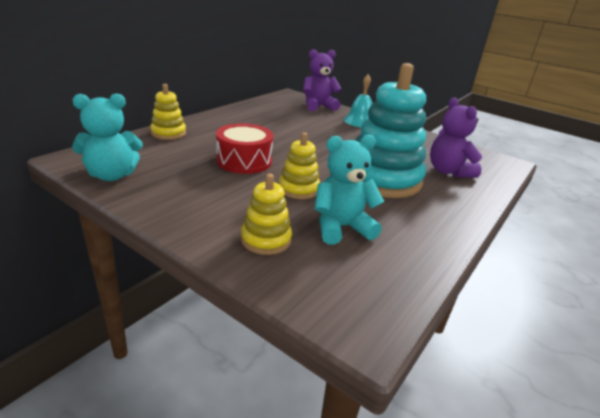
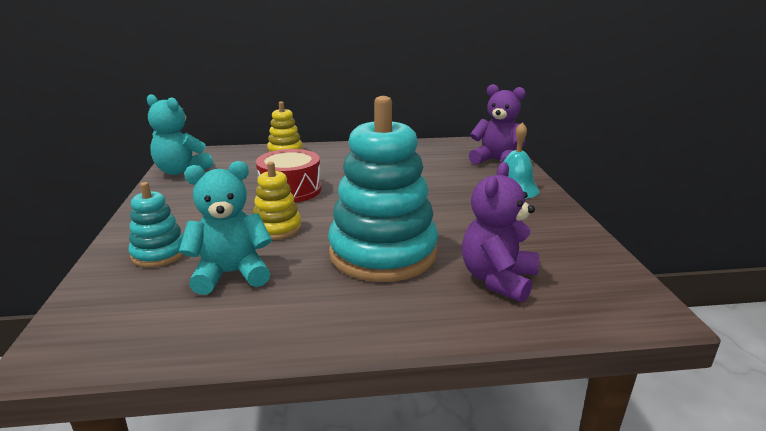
camera: 50 degrees right, 5 degrees down
yellow stacking toy [241,174,292,255] -> turquoise stacking toy [128,182,184,267]
turquoise teddy bear [315,135,385,245] -> turquoise teddy bear turned 45 degrees counterclockwise [179,161,272,295]

